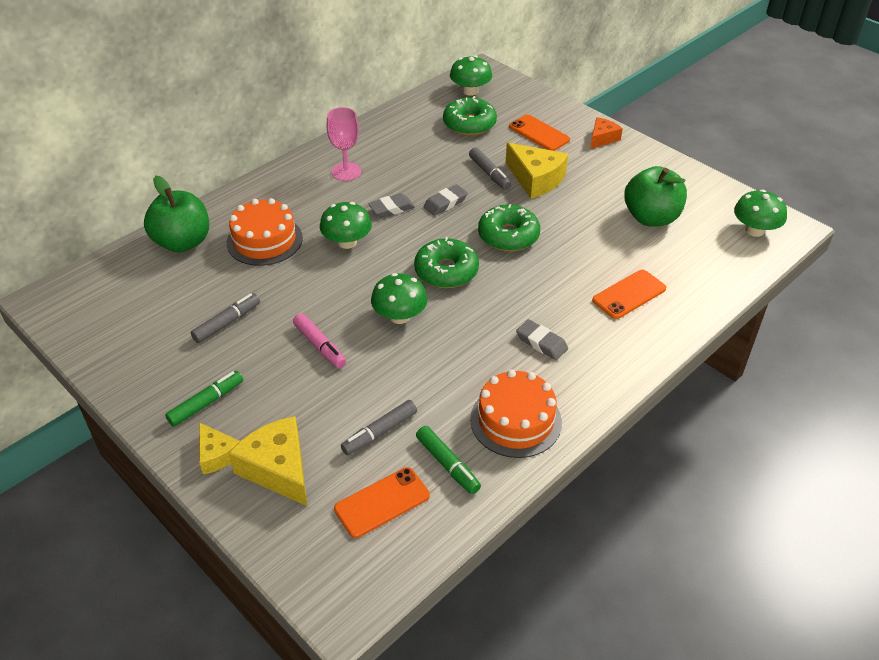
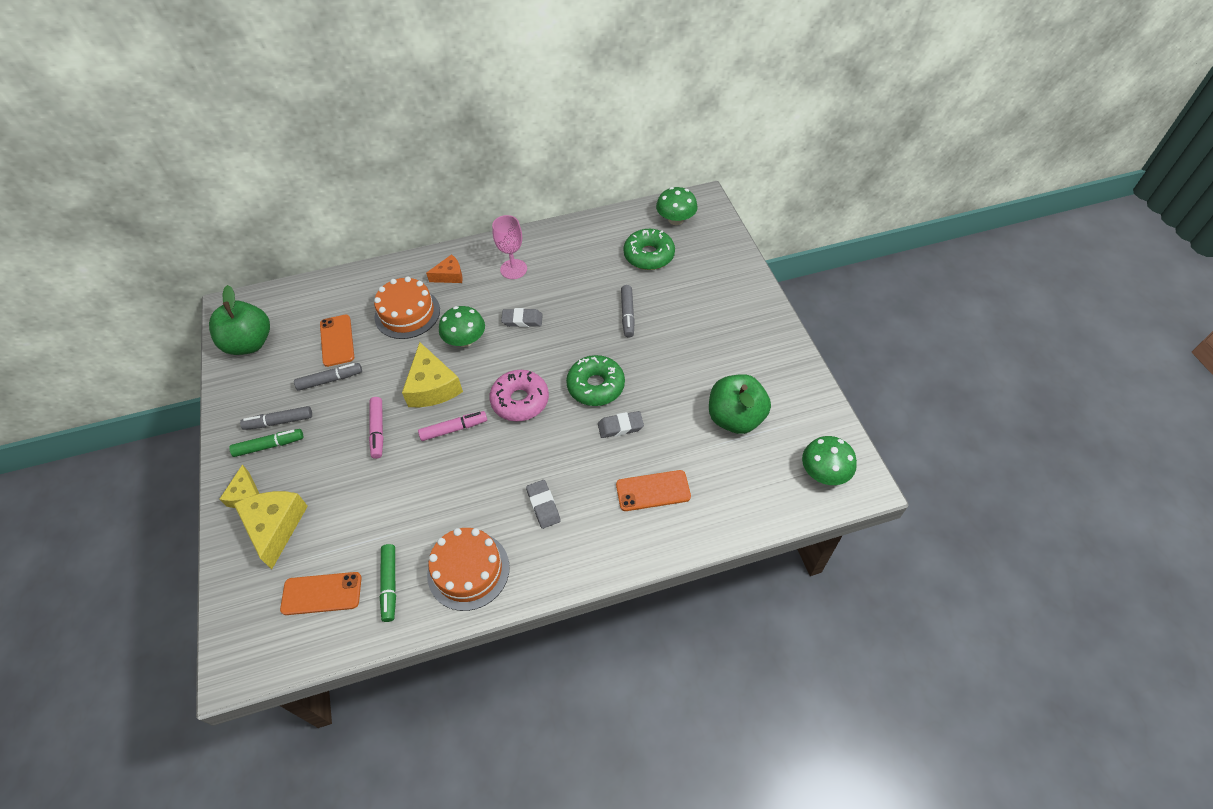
camera: 30 degrees right, 10 degrees up
green apple [144,175,209,252] -> green apple moved to [209,285,270,355]
grey marker [341,400,417,456] -> grey marker moved to [240,406,312,430]
green mushroom [371,273,428,324] -> pink marker [418,411,487,441]
green donut [414,237,479,288] -> pink donut [489,370,549,422]
grey eraser [424,184,468,216] -> grey eraser moved to [598,411,644,438]
yellow cheese [506,143,568,199] -> yellow cheese moved to [402,342,463,407]
orange phone [509,114,570,151] -> orange phone moved to [320,314,354,367]
orange cheese [590,117,623,149] -> orange cheese moved to [426,254,463,283]

